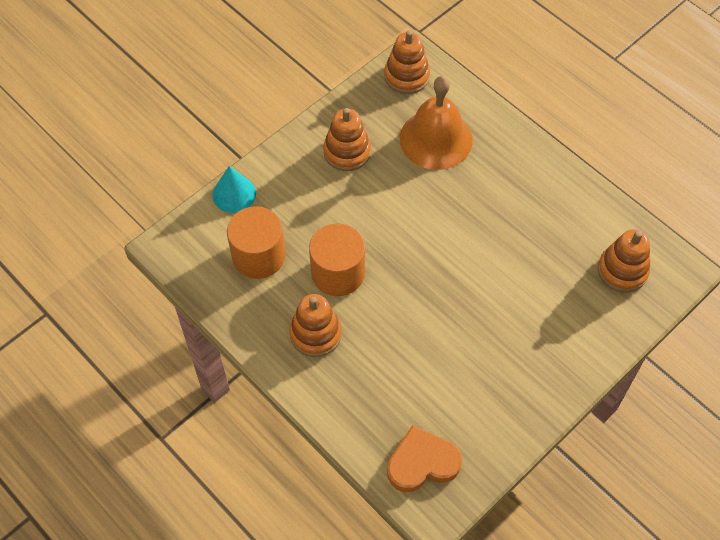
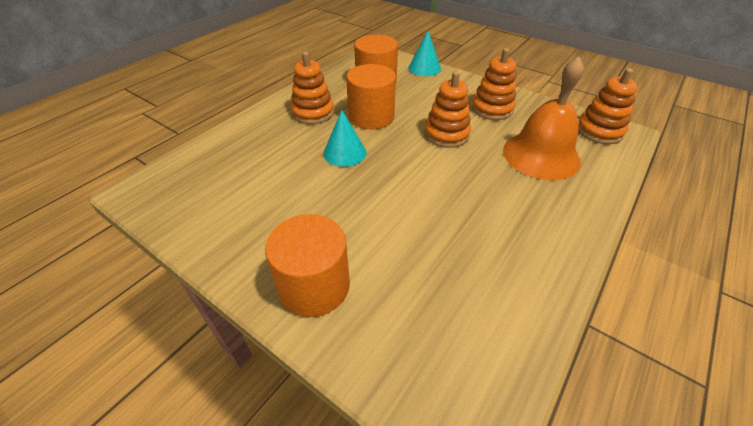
camera: 80 degrees right, 15 degrees down
orange heart [387,425,462,492] -> none
orange stacking toy [598,229,650,292] -> orange stacking toy moved to [424,71,471,148]
none -> orange cylinder [265,214,350,317]
none -> turquoise cone [323,110,366,167]

